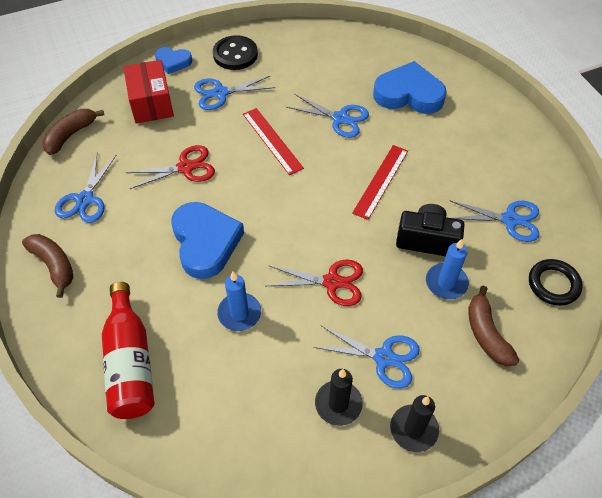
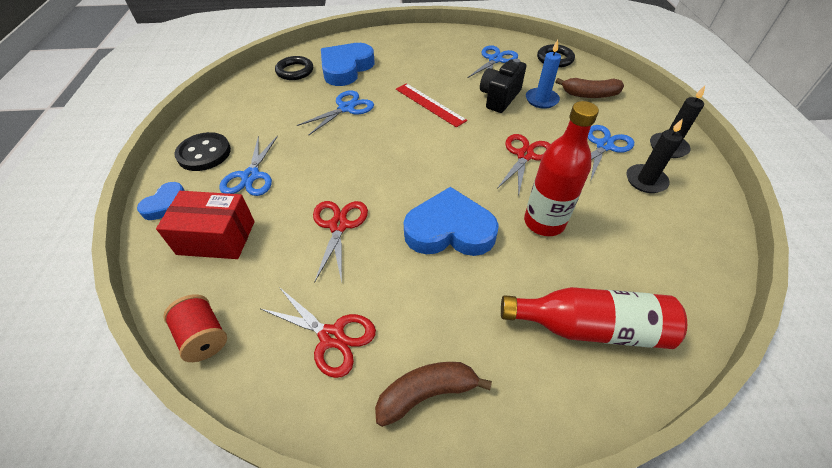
camera: 70 degrees left, 5 degrees down
brown banana [42,109,104,155] -> red spool [163,294,227,362]
blue scissors [55,154,116,223] -> red scissors [261,287,376,378]
blue candle [217,272,261,331] -> red bottle [524,101,599,236]
red ruler [243,108,304,175] -> none
none -> black ring [275,56,313,80]

